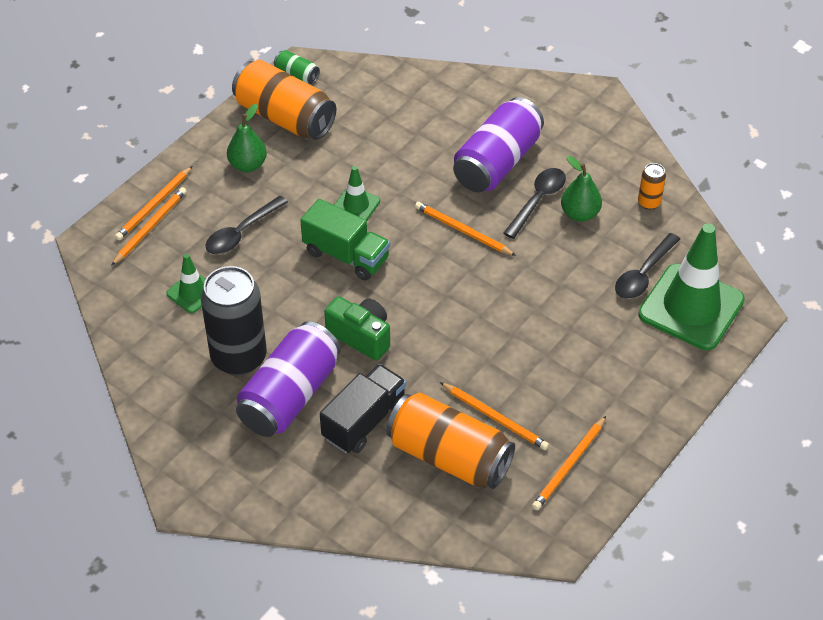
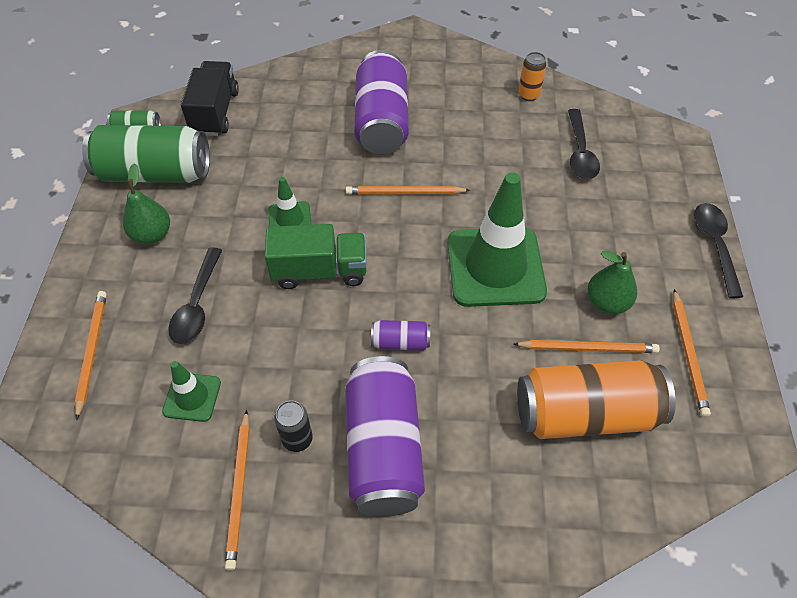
camera: 35 degrees left, 5 degrees up
orange pencil [115,166,192,240] -> orange pencil moved to [225,410,250,570]
black can [201,266,267,376] -> black can [274,400,313,452], size x0.45
orange can [232,60,336,140] -> green can [82,125,210,183]
black truck [320,364,406,453] -> black truck moved to [181,61,239,136]
green camera [324,296,390,361] -> purple can [371,320,430,350]
black spoon [503,168,566,239] -> black spoon moved to [694,203,743,298]
green pear [561,156,602,222] -> green pear moved to [587,251,637,314]
green traffic cone [638,223,745,350] -> green traffic cone moved to [447,172,547,307]

